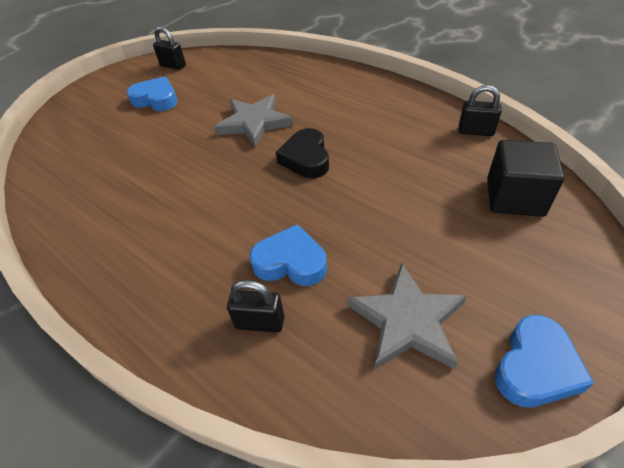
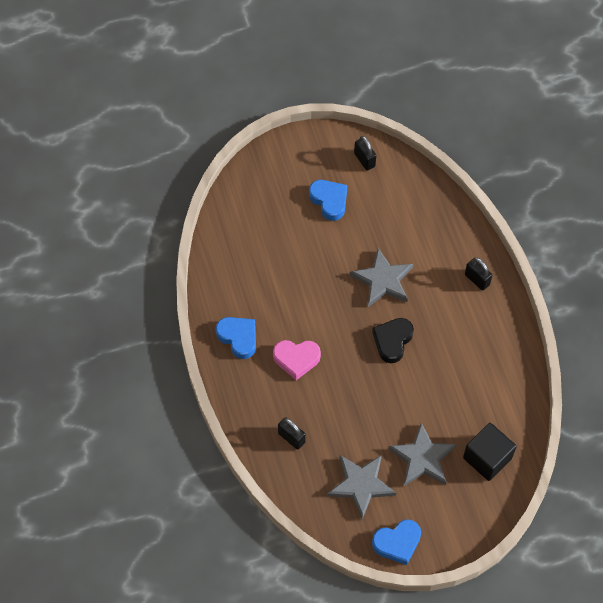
camera: 30 degrees right, 15 degrees up
blue heart [249,224,327,286] -> blue heart moved to [216,317,256,359]
black padlock [459,85,501,136] -> black padlock moved to [465,258,492,291]
none -> pink heart [273,340,321,380]
none -> grey star [388,423,457,486]

